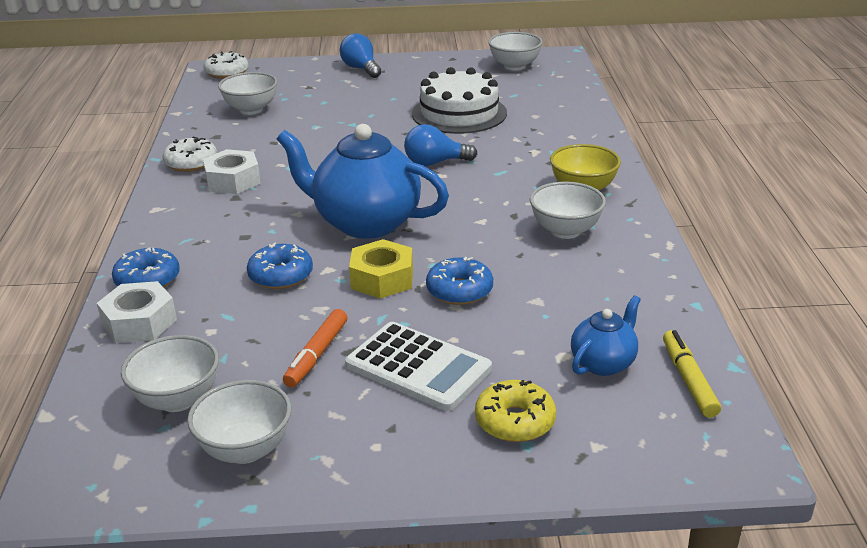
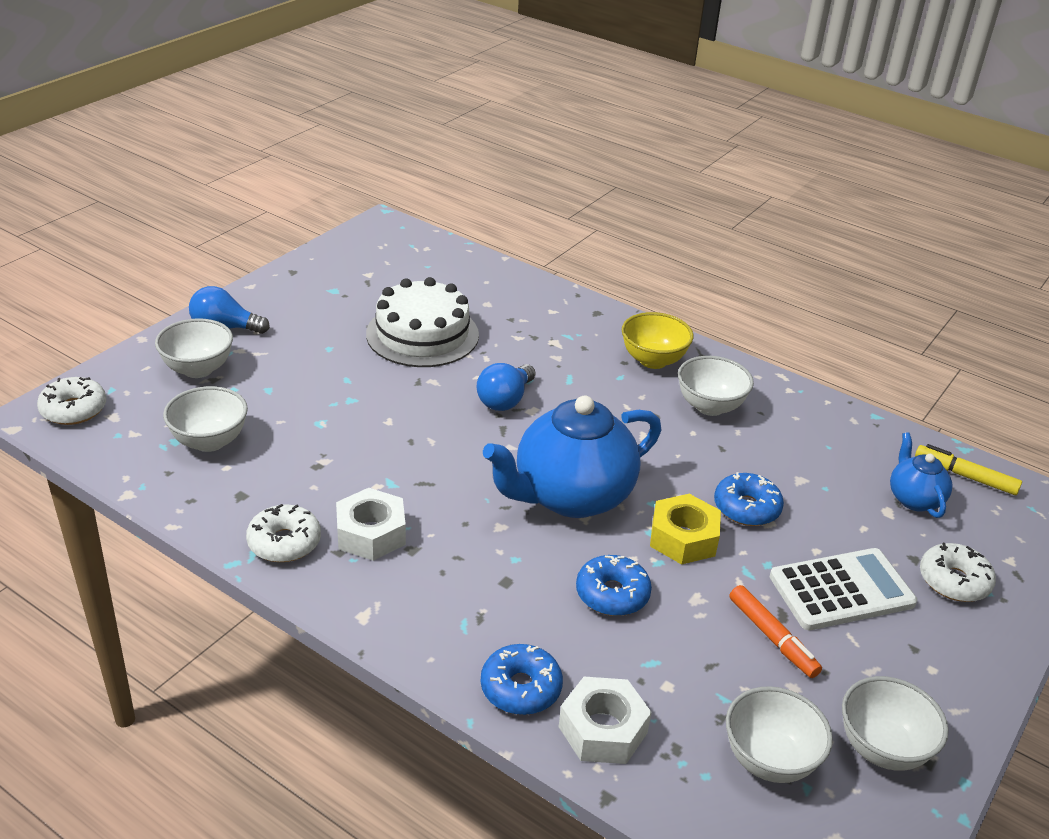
camera: 55 degrees left, 5 degrees up
yellow donut [475,380,556,442] -> white donut [920,543,996,602]
white bowl [488,32,543,71] -> white bowl moved to [155,318,233,378]

